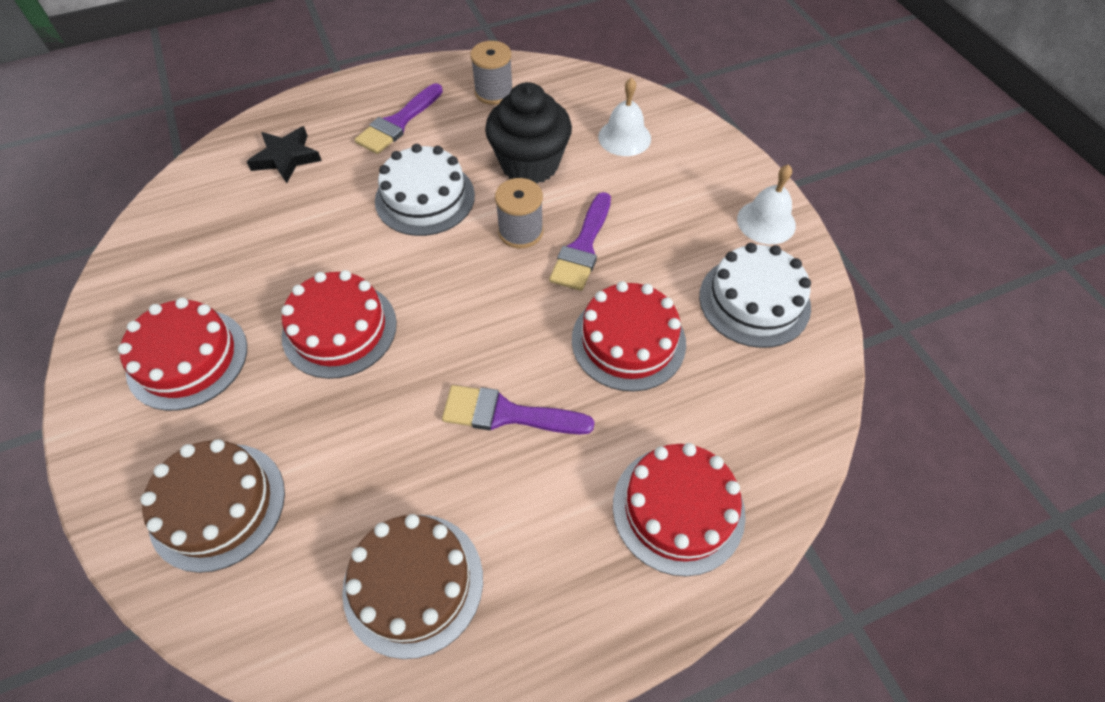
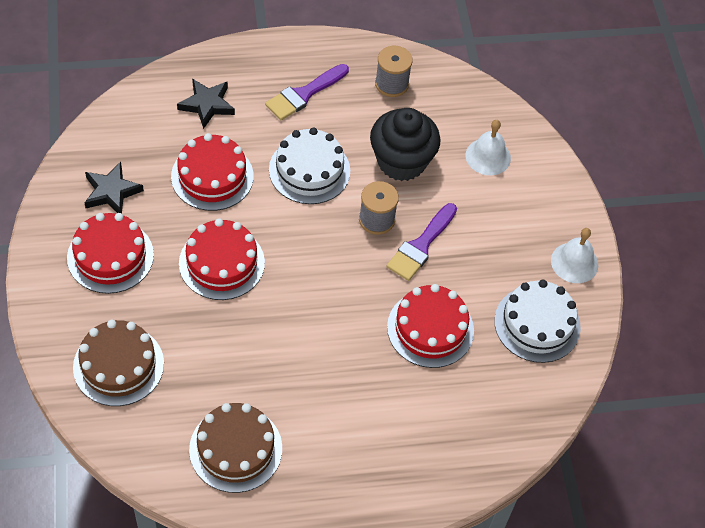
camera: 10 degrees right, 0 degrees up
purple brush [442,385,594,434] -> none
red cake [613,443,746,576] -> red cake moved to [171,133,253,211]
none -> black star [85,162,144,214]

